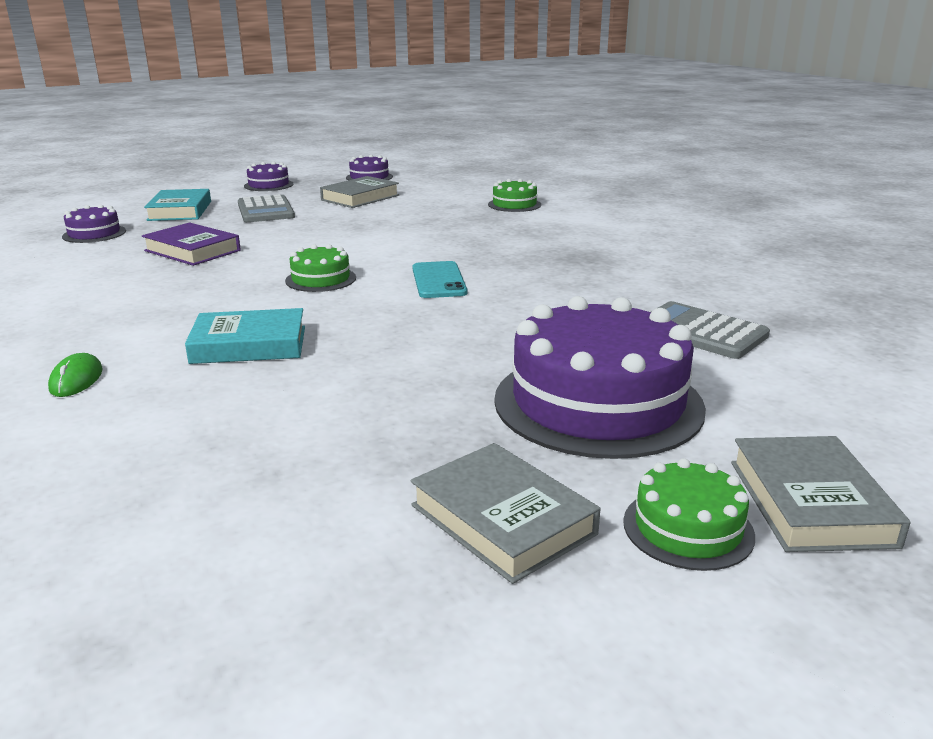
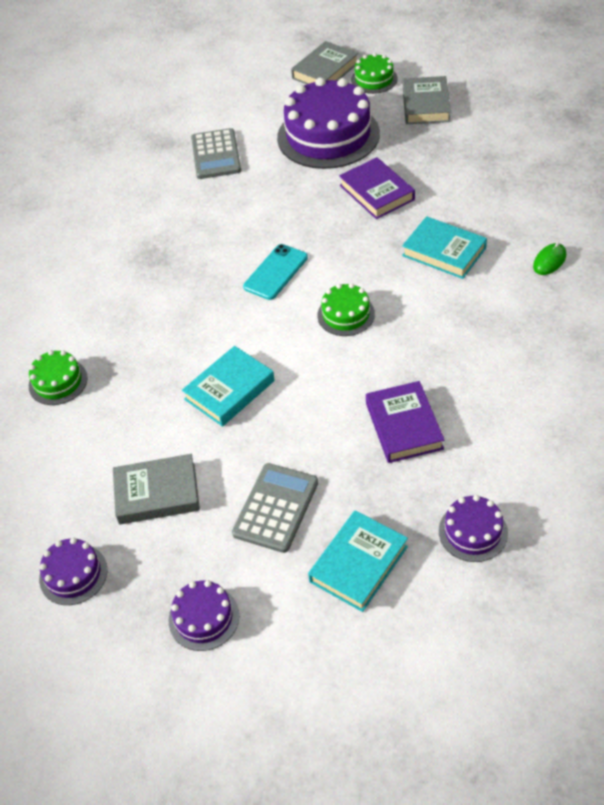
camera: 135 degrees left, 25 degrees up
none -> turquoise book [182,346,275,427]
none -> purple book [339,157,415,219]

